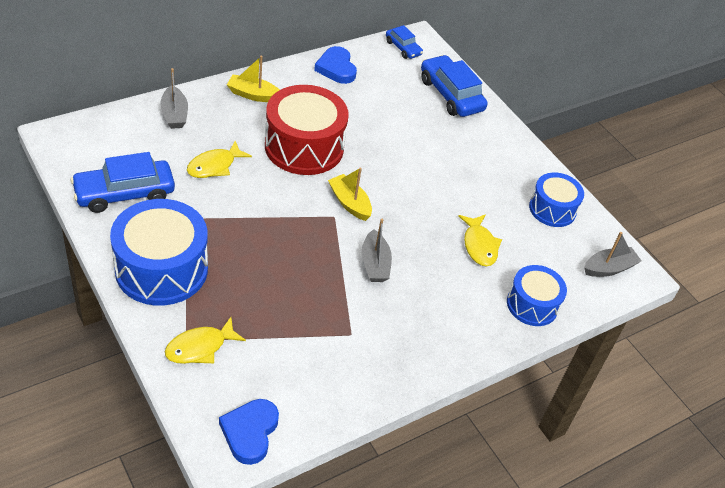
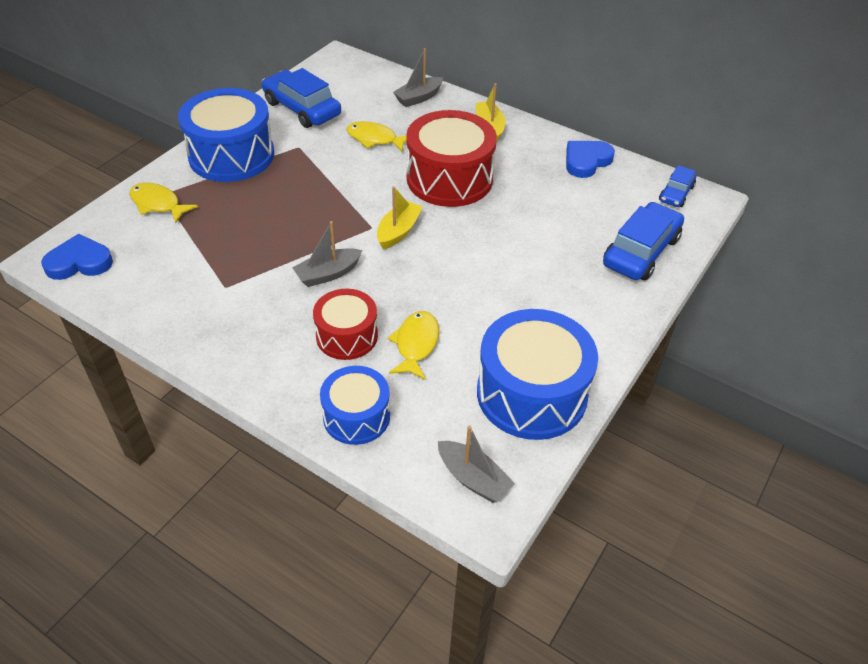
camera: 70 degrees right, 0 degrees up
yellow fish [458,214,502,267] -> yellow fish turned 135 degrees clockwise [388,311,439,380]
blue drum [529,172,584,227] -> blue drum [477,309,598,440], size x1.69
none -> red drum [313,289,378,360]

